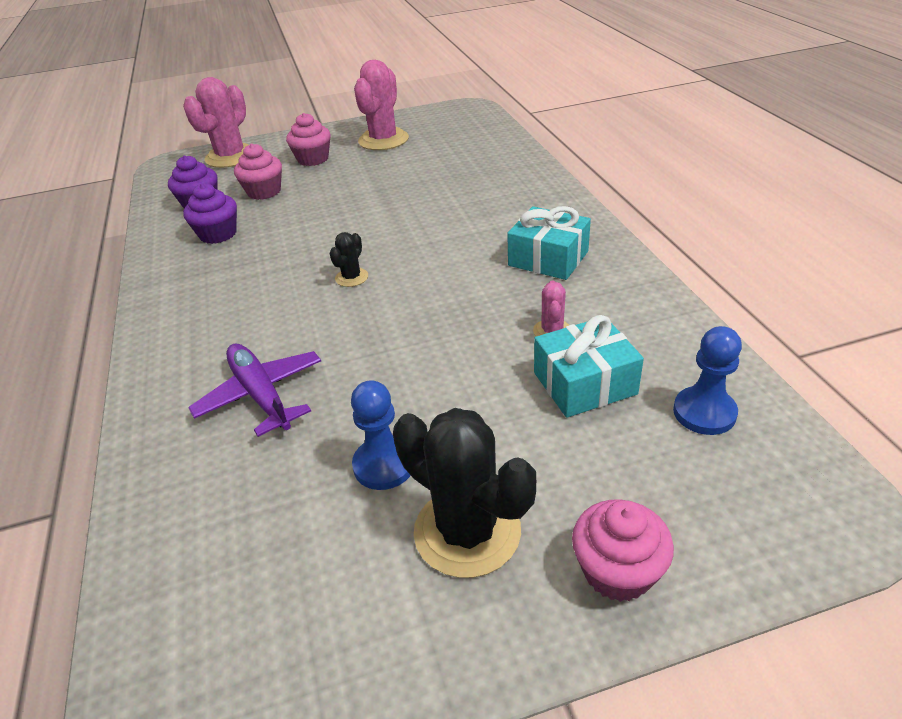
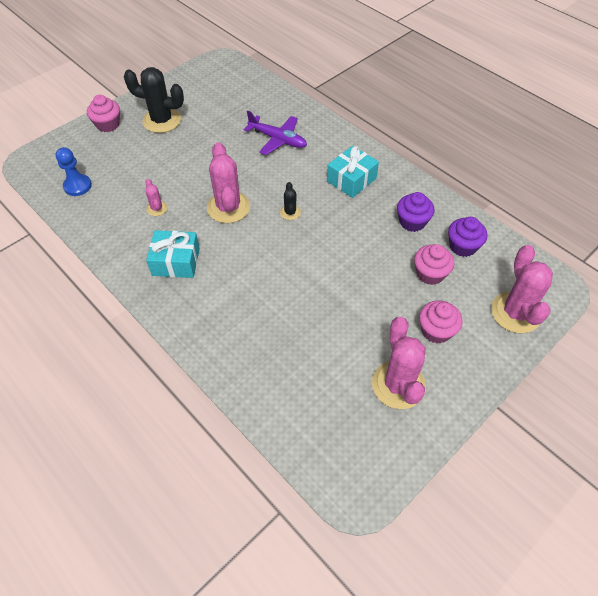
camera: 150 degrees right, 15 degrees up
blue pawn [351,380,411,490] -> none
turquoise gift [534,315,644,418] -> turquoise gift moved to [327,146,379,198]
none -> pink cactus [207,142,250,223]

